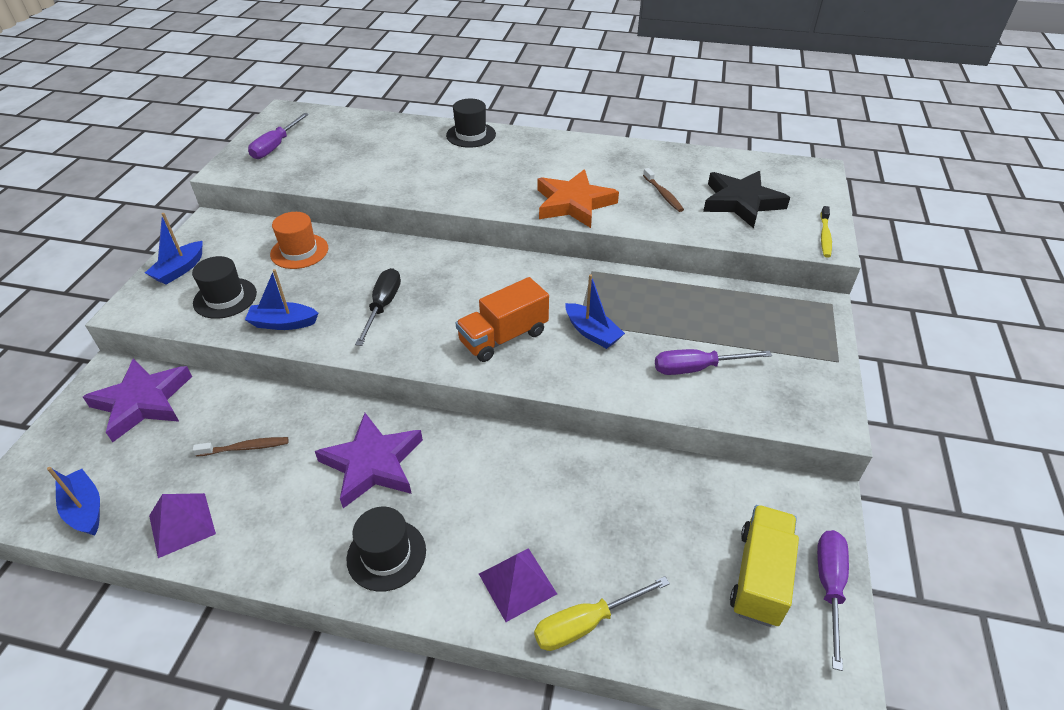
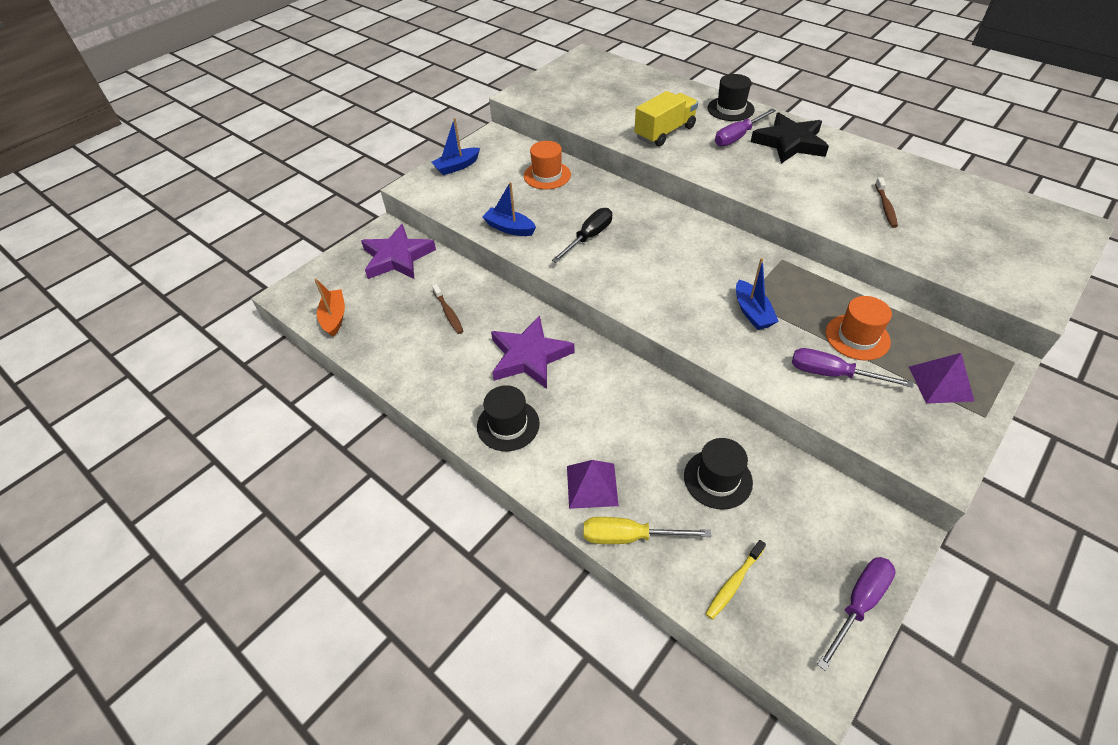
camera: 30 degrees right, 5 degrees up
blue boat [47,467,100,536] -> orange boat [314,278,345,337]
purple pyramid [149,493,216,558] -> purple pyramid moved to [909,353,974,404]
black hat [192,256,257,319] -> black hat moved to [684,438,753,510]
brown toothbrush [193,437,288,457] -> brown toothbrush turned 45 degrees clockwise [432,284,463,334]
purple screwdriver [248,113,309,159] -> purple screwdriver moved to [715,109,776,147]
orange truck [456,277,549,362] -> none
orange star [538,169,619,228] -> none
black star [703,171,790,228] -> black star moved to [751,113,829,164]
yellow truck [730,505,799,627] -> yellow truck moved to [634,91,698,146]
yellow toothbrush [820,206,832,258] -> yellow toothbrush moved to [706,540,766,620]
none -> orange hat [826,296,892,361]

